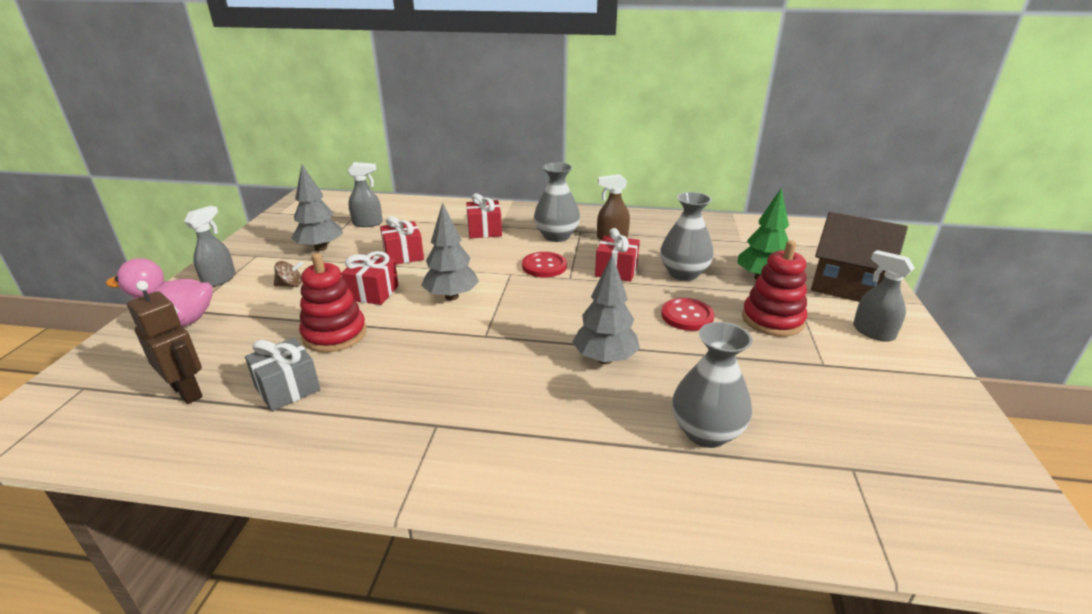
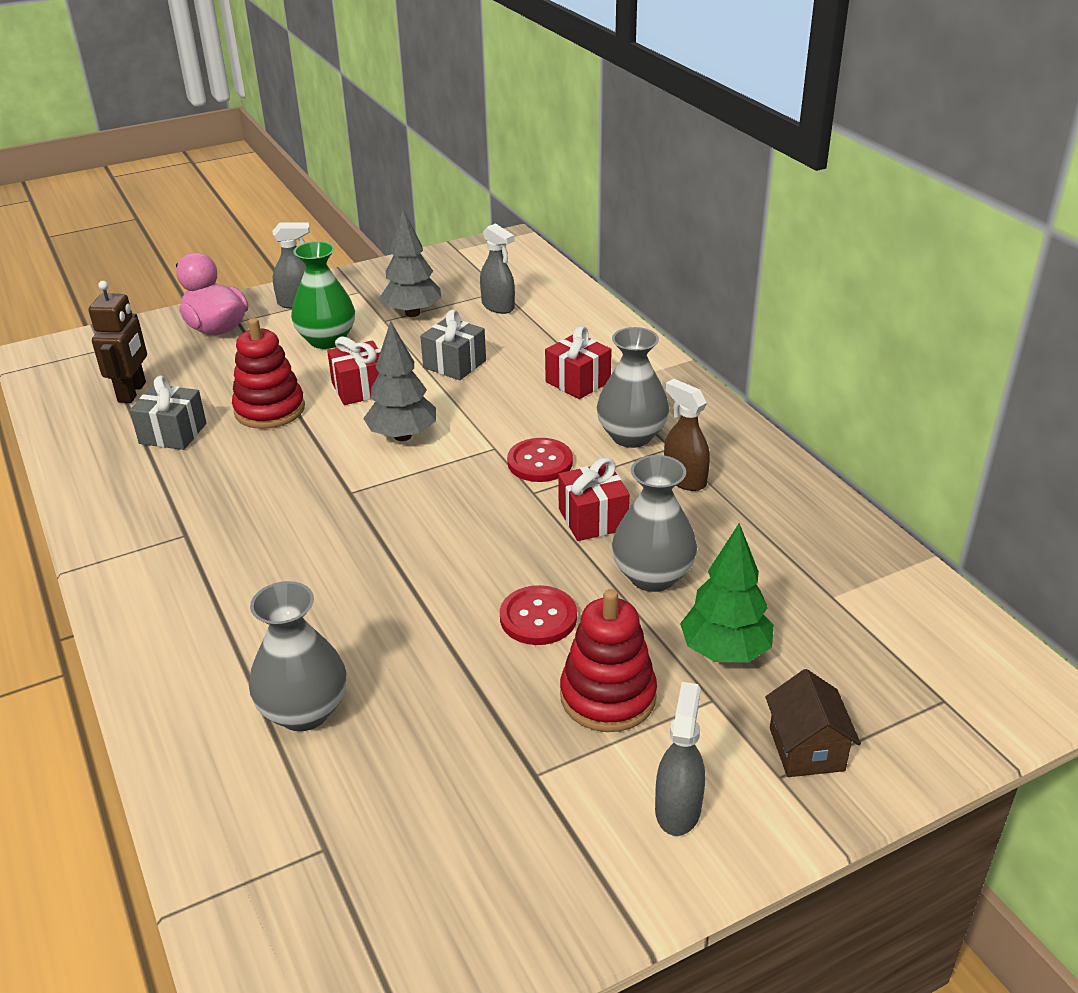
camera: 55 degrees right, 5 degrees up
brown spinning top [274,261,303,287] -> green vase [291,241,355,349]
red gift [380,216,424,265] -> grey gift [420,309,486,380]
grey tree [573,255,640,364] -> none
brown house [811,212,908,302] -> brown house [765,669,861,777], size x0.58

